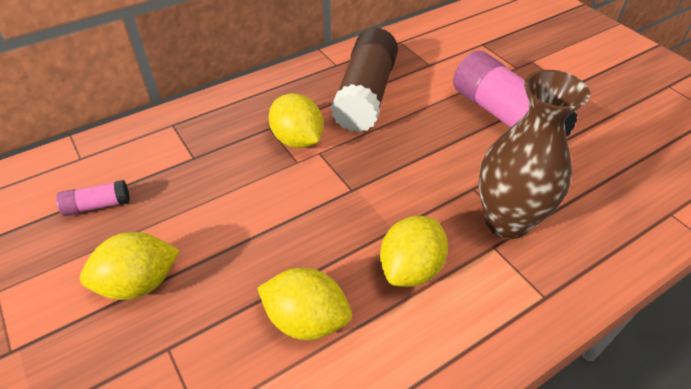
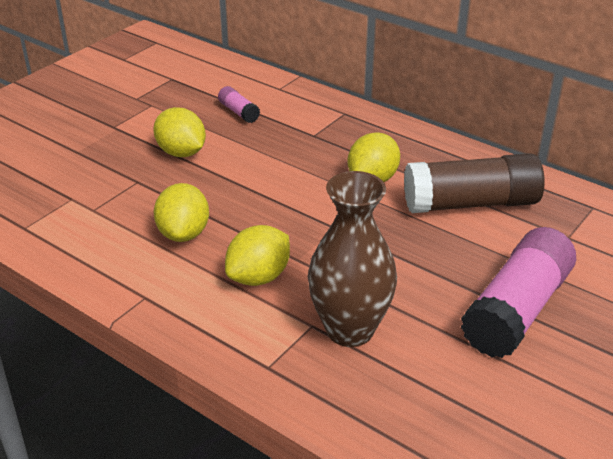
camera: 70 degrees right, 10 degrees down
yellow lemon [380,216,448,287] -> yellow lemon turned 60 degrees counterclockwise [225,225,290,286]

